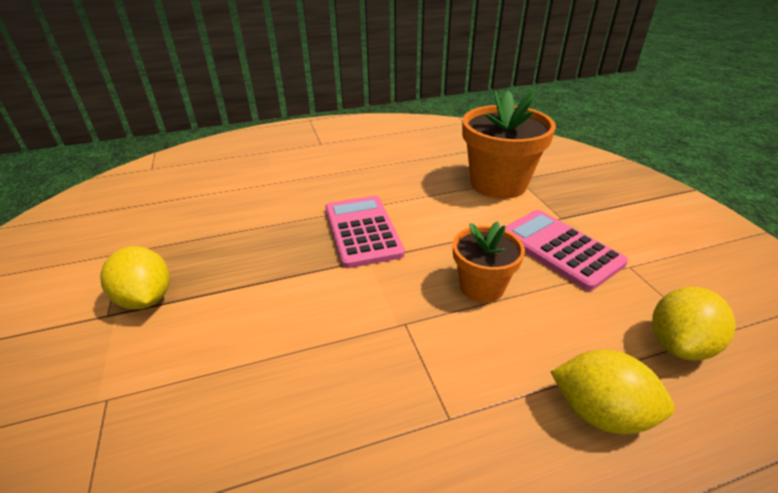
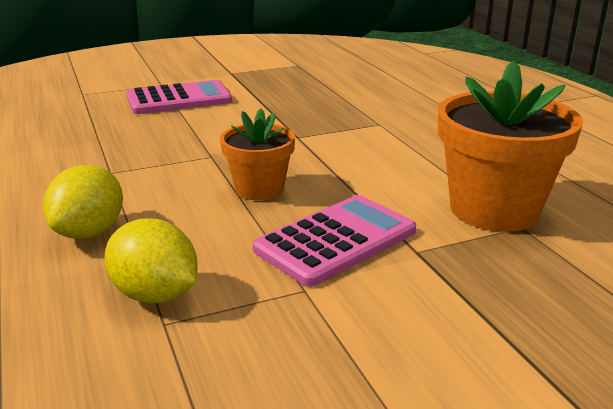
camera: 85 degrees right, 10 degrees down
yellow lemon [100,246,170,310] -> none
pink calculator [325,196,405,268] -> pink calculator moved to [126,80,232,114]

